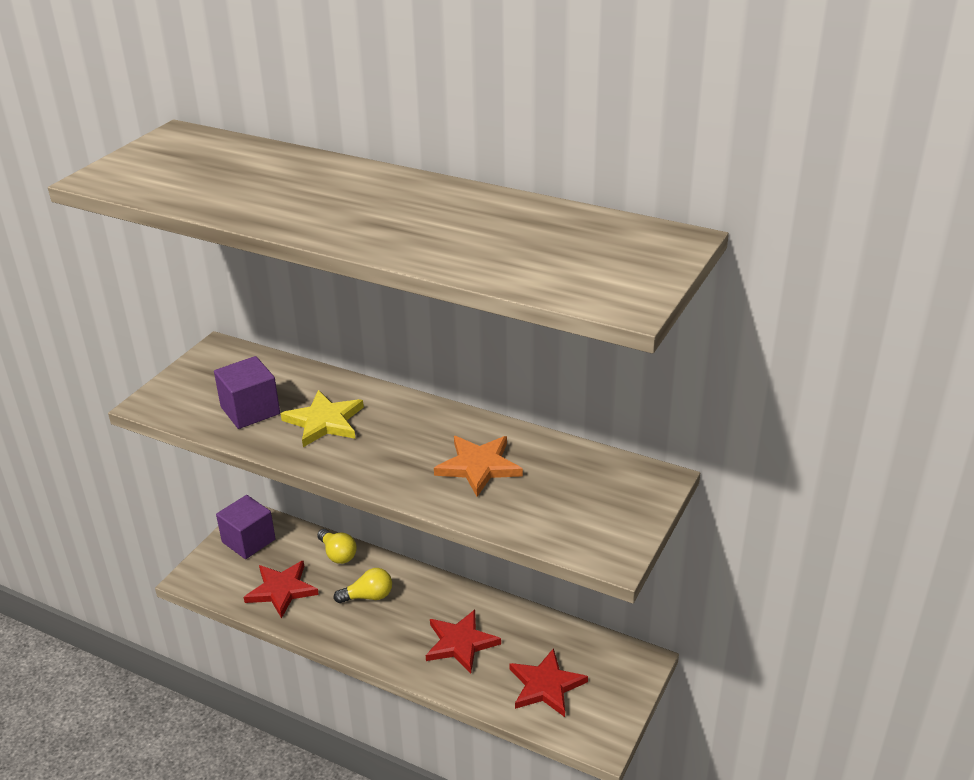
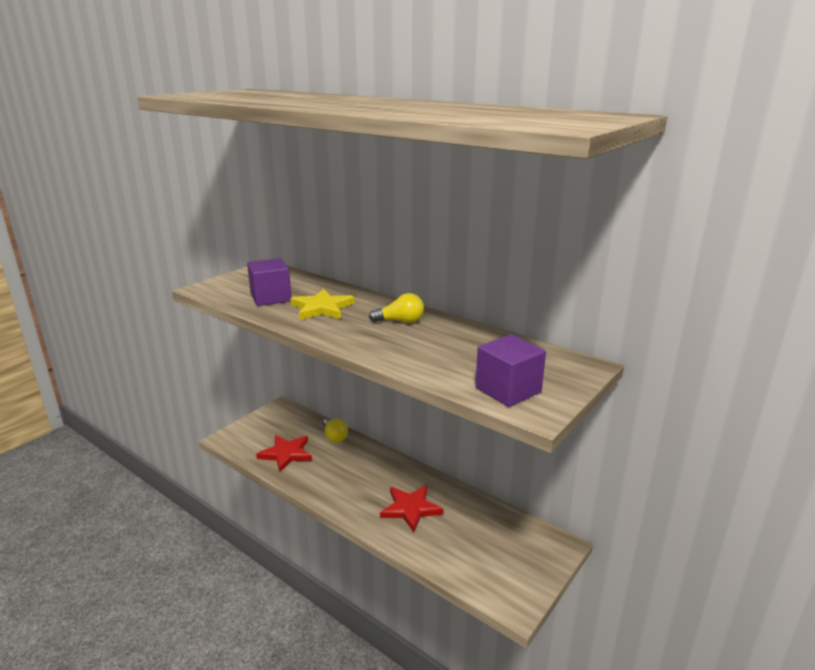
camera: 10 degrees right, 10 degrees down
purple cube [216,495,276,559] -> purple cube moved to [476,334,546,407]
yellow light bulb [333,568,392,603] -> yellow light bulb moved to [369,293,424,323]
orange star [434,436,523,497] -> none
red star [509,648,588,717] -> none

